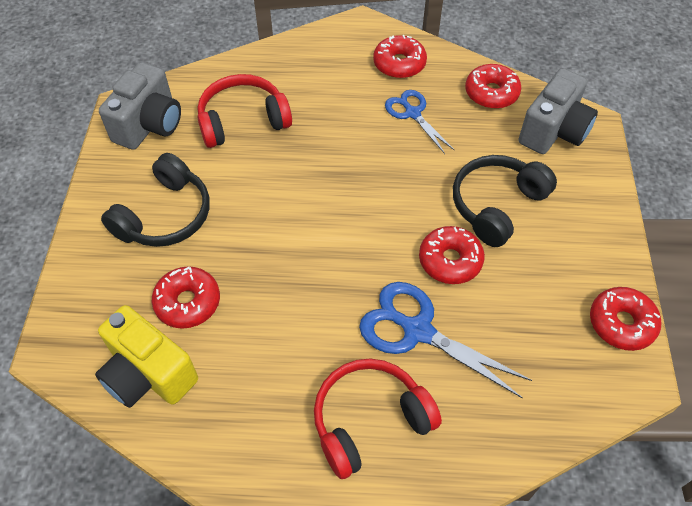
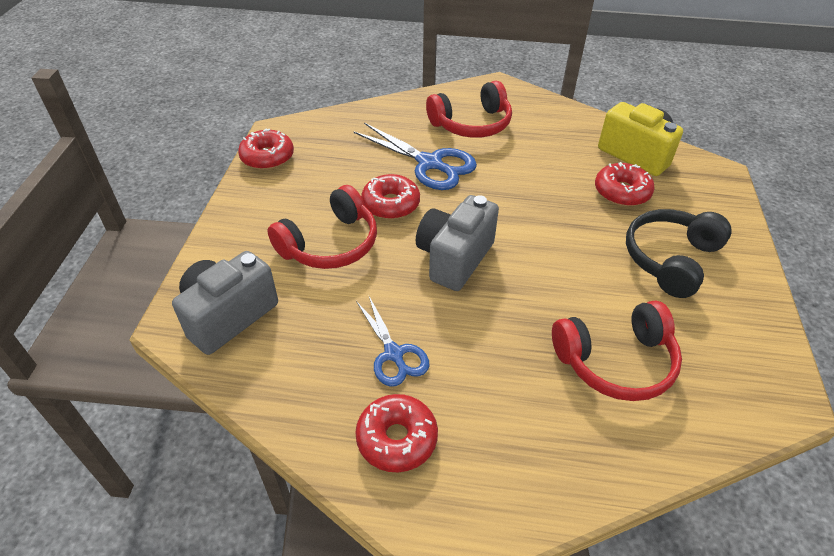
camera: 175 degrees left, 10 degrees down
grey camera [99,62,181,150] -> grey camera moved to [416,195,499,291]
black headphones [453,155,557,247] -> red headphones [268,185,377,269]
red donut [465,64,521,109] -> none

